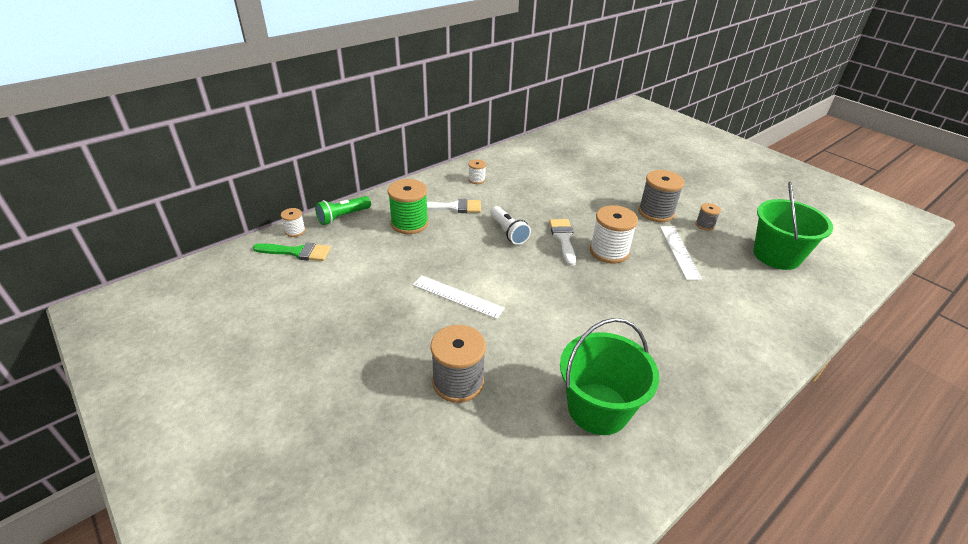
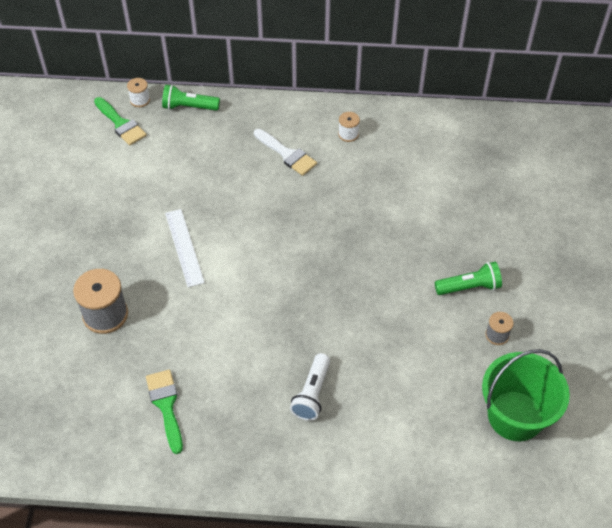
camera: 45 degrees right, 15 degrees up
green spool [388,179,429,234] -> none
white flashlight [490,206,531,245] -> white flashlight moved to [290,353,330,421]
white brush [549,219,576,266] -> none
green bucket [560,318,659,435] -> green brush [146,370,183,454]
white spool [590,205,638,264] -> none
grey spool [638,170,685,222] -> green flashlight [435,262,502,295]
white ruler [660,226,702,280] -> none

